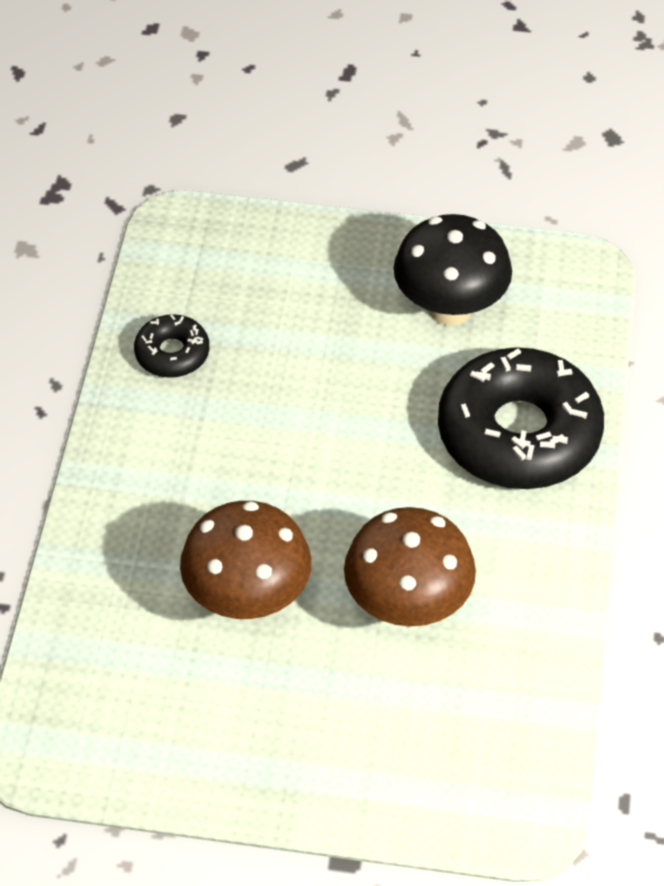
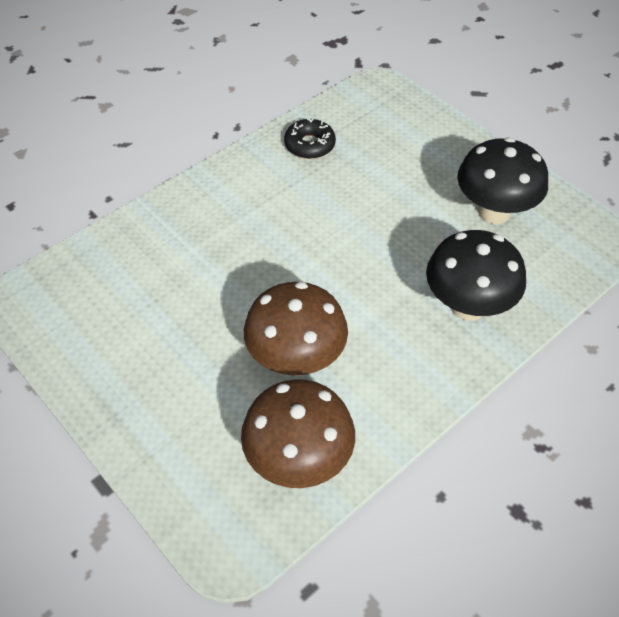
camera: 40 degrees right, 0 degrees up
brown mushroom [180,501,311,620] -> brown mushroom moved to [241,379,355,488]
black donut [438,347,604,489] -> black mushroom [426,230,526,321]

